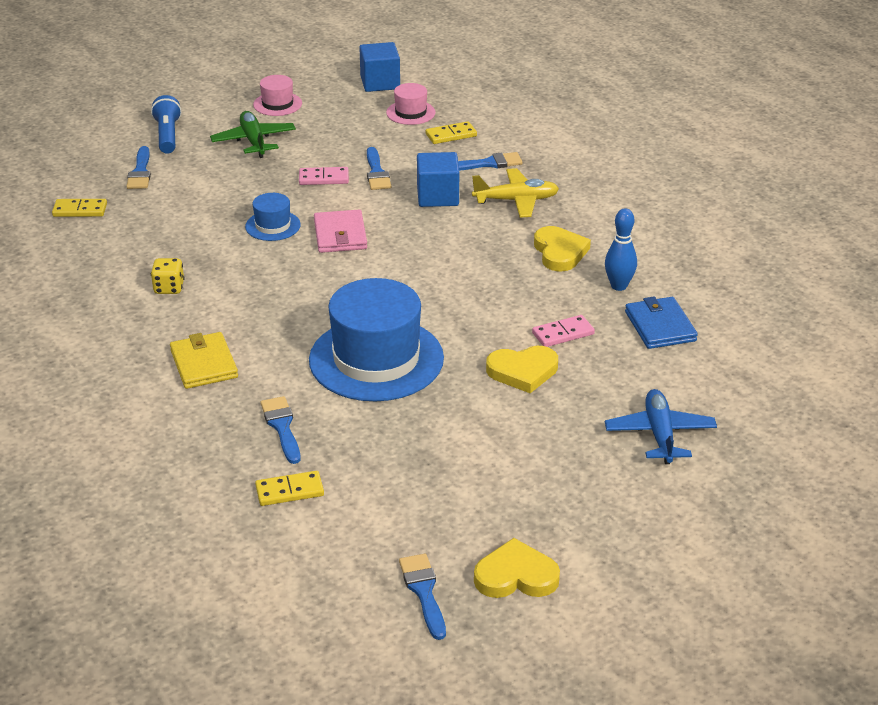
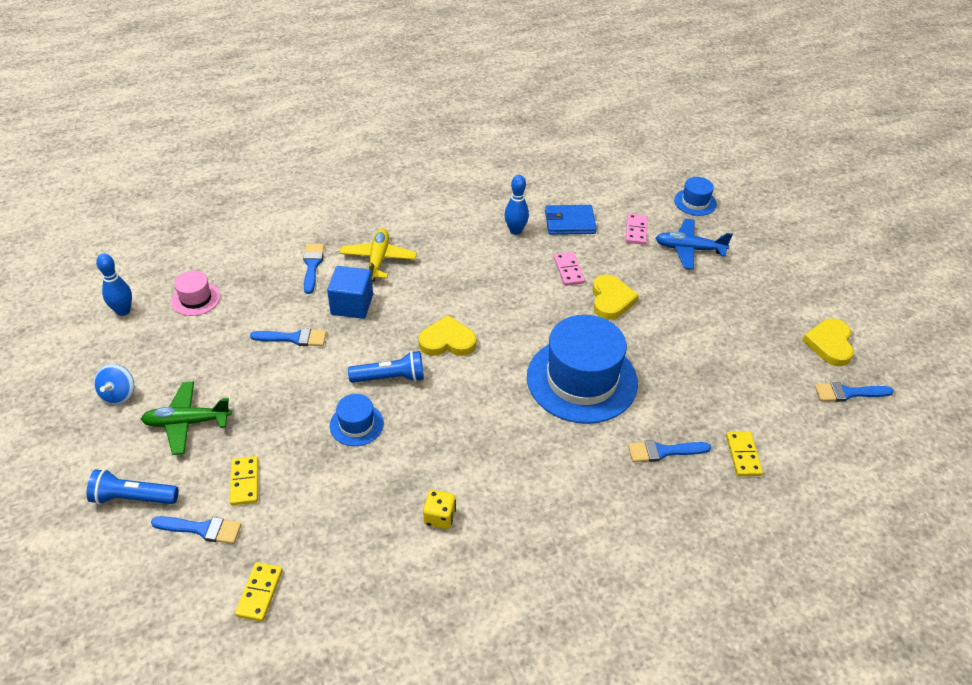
camera: 80 degrees left, 10 degrees up
yellow wallet [170,332,238,389] -> none
pink hat [253,75,302,116] -> blue spinning top [94,364,134,405]
pink domino [299,167,349,185] -> pink domino moved to [625,213,648,245]
pink wallet [314,210,367,253] -> blue flashlight [348,351,424,383]
blue cube [359,42,400,92] -> blue bowling pin [96,254,132,316]
yellow domino [426,121,477,144] -> yellow domino moved to [230,456,258,505]
yellow heart [534,226,591,271] -> yellow heart moved to [418,315,477,356]
none -> blue hat [674,177,717,216]

